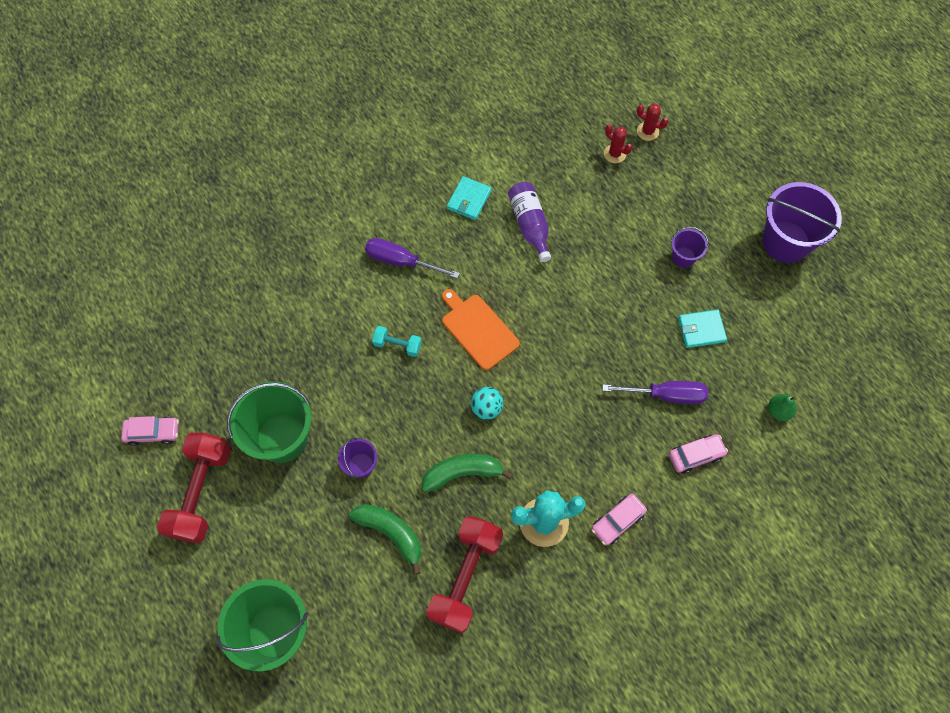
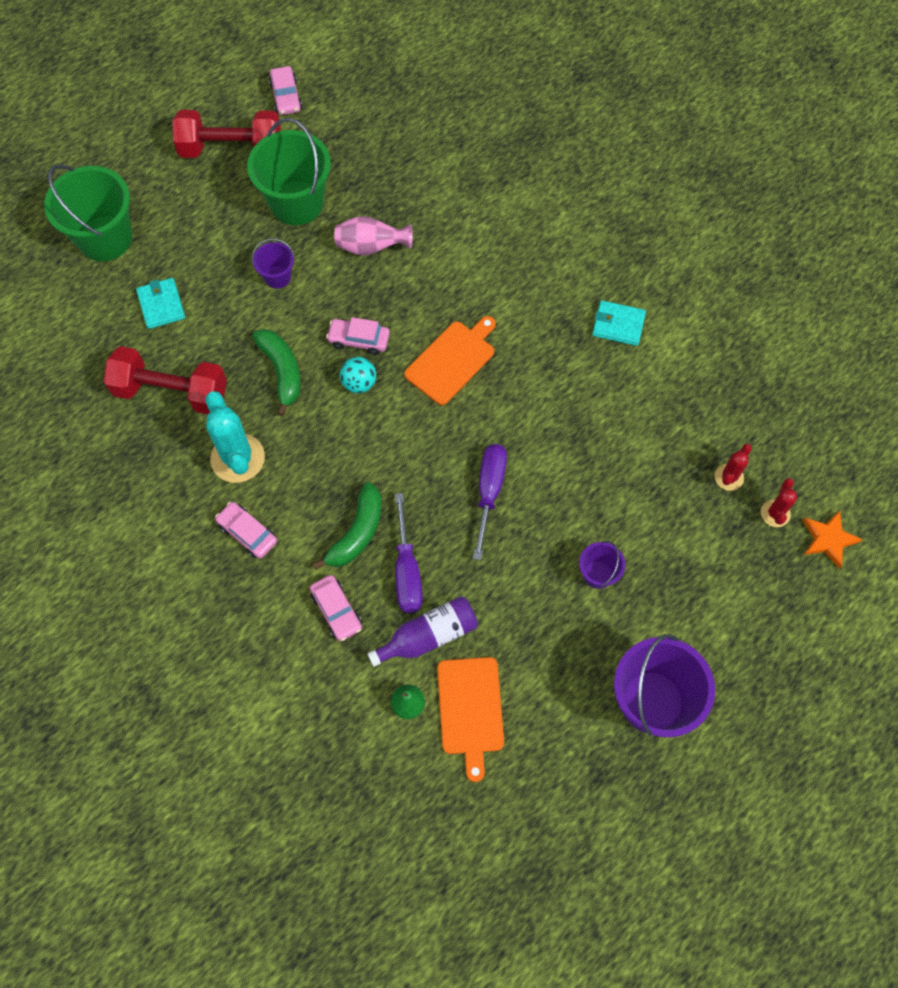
camera: 80 degrees right, 0 degrees up
green banana [349,504,421,575] -> green banana moved to [313,482,382,570]
purple screwdriver [365,238,460,278] -> purple screwdriver moved to [473,444,507,560]
turquoise dumbbell [372,326,422,357] -> none
purple bottle [508,182,551,262] -> purple bottle moved to [367,596,478,667]
turquoise wallet [678,309,727,348] -> turquoise wallet moved to [136,278,185,329]
none -> pink car [326,317,390,355]
none -> pink vase [334,216,413,256]
none -> orange cutting board [437,657,504,782]
none -> orange star [803,510,863,569]

